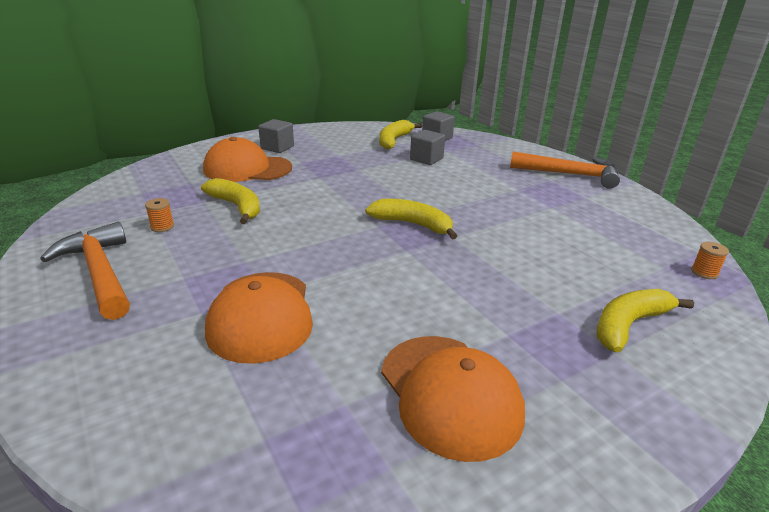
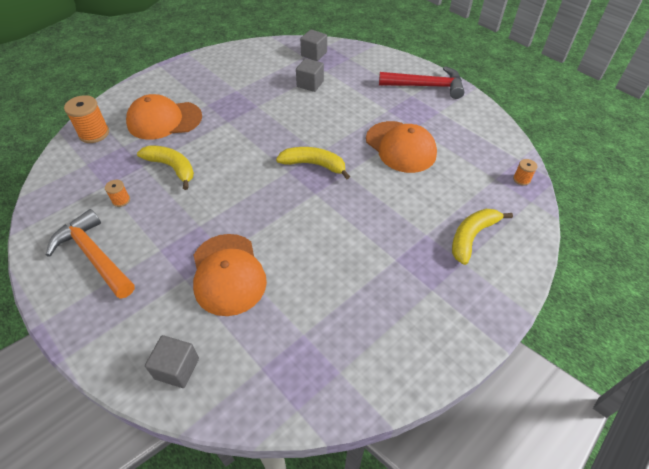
camera: 10 degrees left, 20 degrees up
grey cube [258,119,294,153] -> grey cube moved to [145,335,199,388]
yellow banana [379,120,422,150] -> none
orange cap [381,336,525,462] -> orange cap moved to [366,121,437,173]
orange hammer [510,151,620,189] -> red hammer [379,66,464,99]
none -> orange spool [64,95,109,143]

